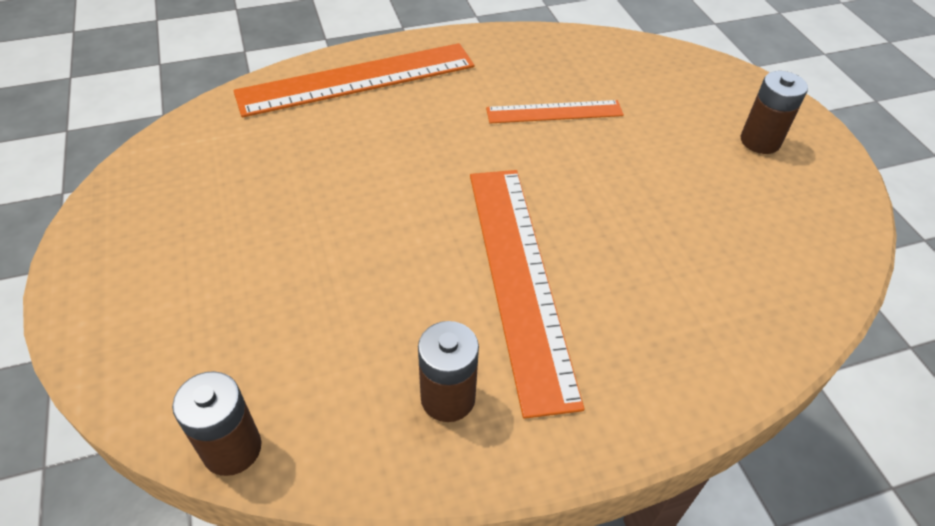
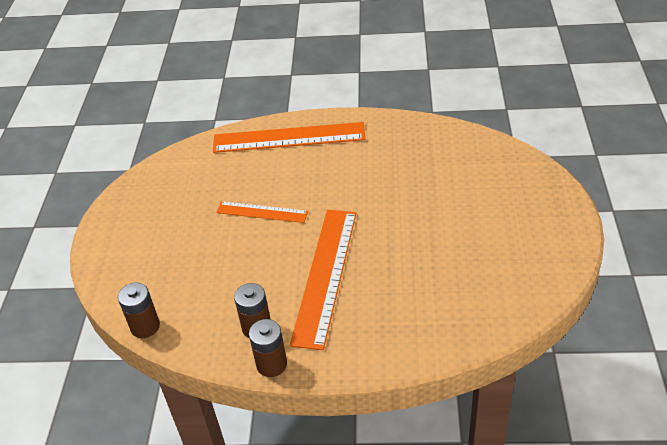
camera: 25 degrees right, 5 degrees down
orange ruler [486,100,624,123] -> orange ruler moved to [216,201,308,223]
brown battery [741,71,808,154] -> brown battery moved to [249,319,287,377]

